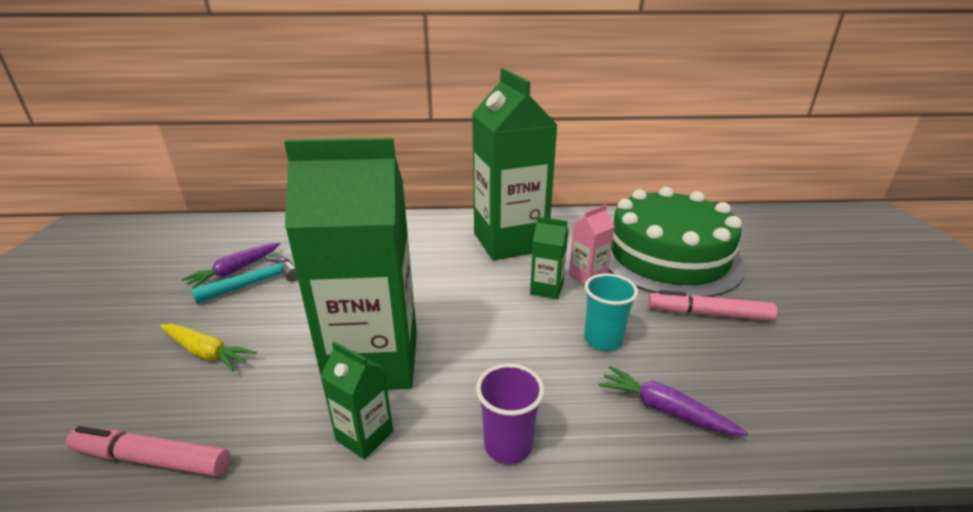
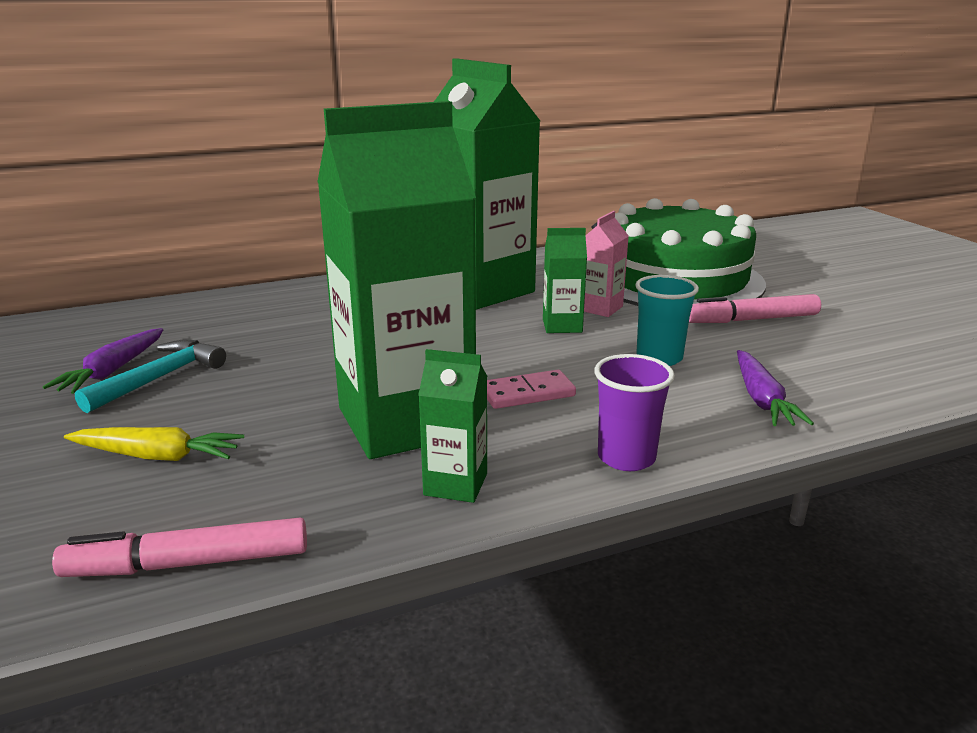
camera: 20 degrees left, 5 degrees down
purple carrot [599,366,748,436] -> purple carrot turned 105 degrees counterclockwise [737,350,814,426]
none -> pink domino [487,370,576,409]

